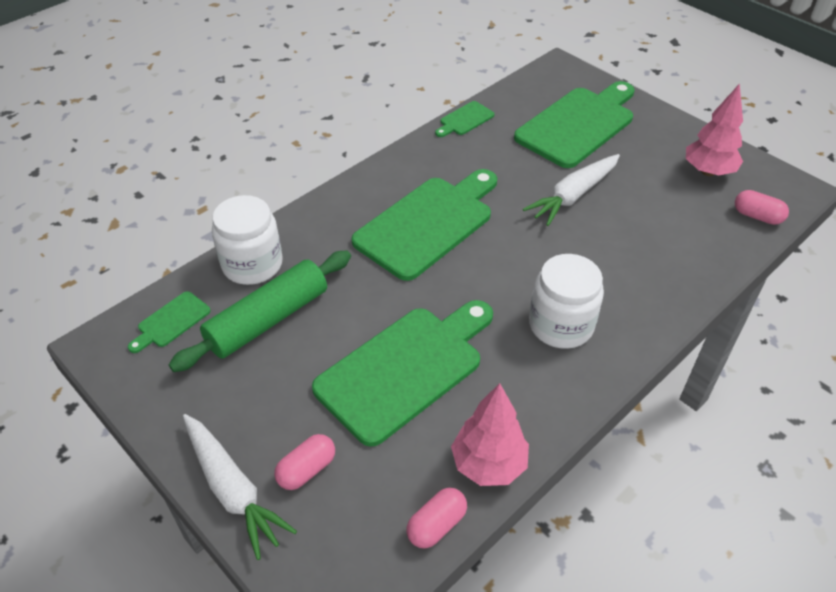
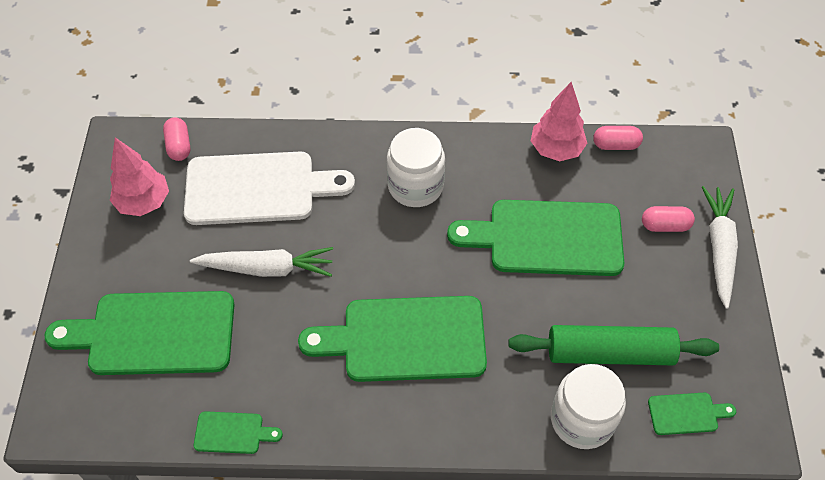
camera: 135 degrees left, 10 degrees up
none -> white cutting board [184,152,355,225]

